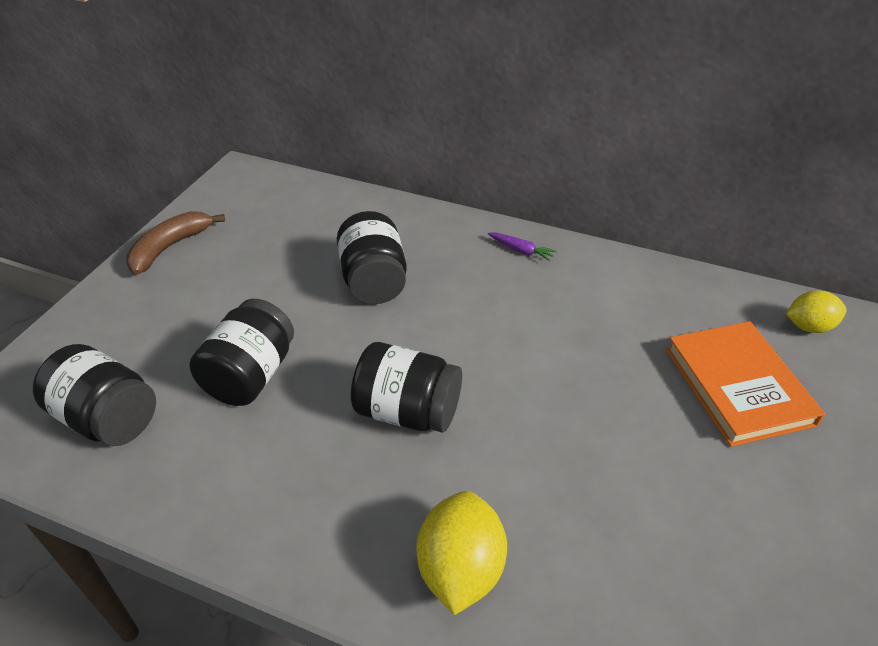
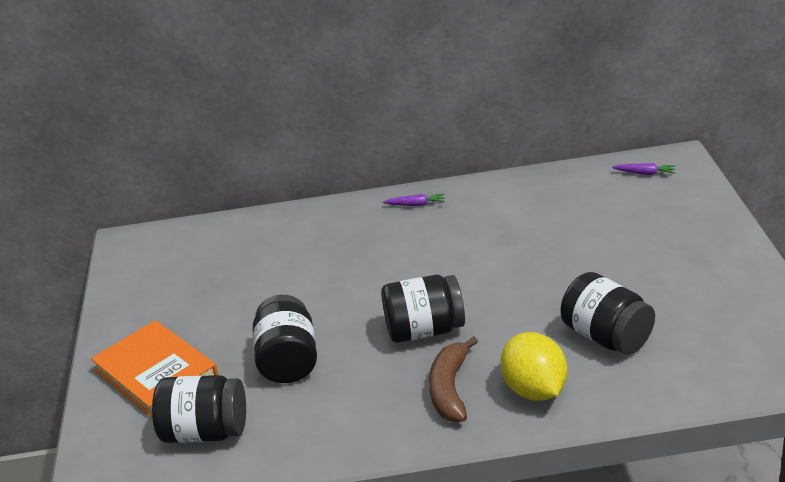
camera: 25 degrees left, 10 degrees down
brown banana [126,211,225,275] -> brown banana moved to [429,336,478,422]
black jar [337,211,407,304] -> black jar moved to [561,272,655,355]
orange book [666,321,825,447] -> orange book moved to [91,320,218,418]
yellow lemon [786,290,847,333] -> purple carrot [612,163,676,175]

